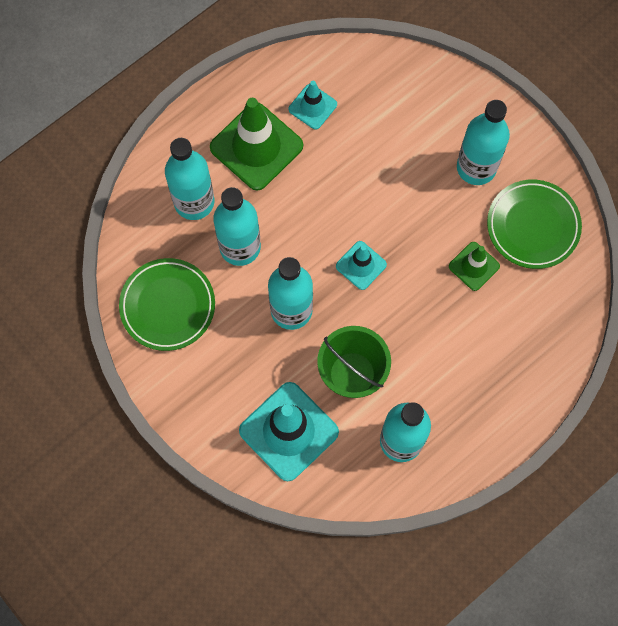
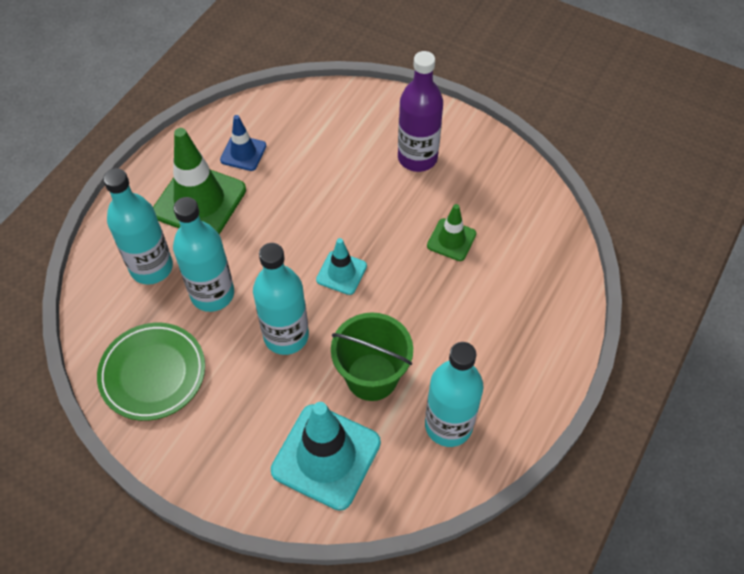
camera: 20 degrees left, 15 degrees down
turquoise traffic cone [289,81,337,130] -> blue traffic cone [220,115,266,171]
turquoise bottle [457,100,510,185] -> purple bottle [398,51,443,172]
green plate [487,180,582,269] -> none

